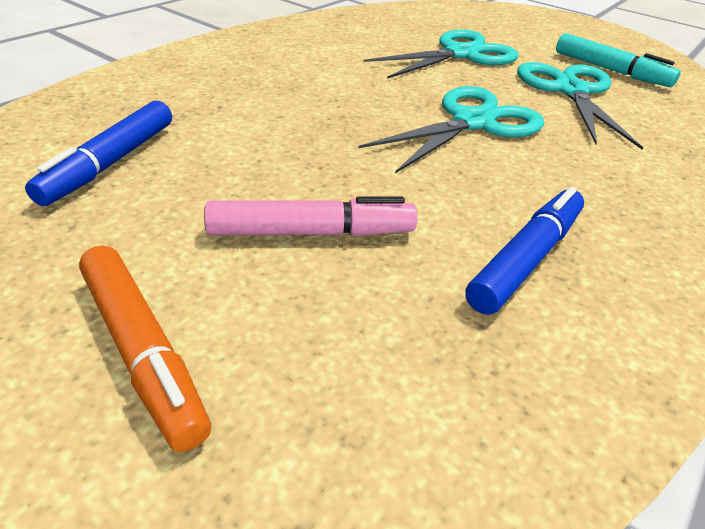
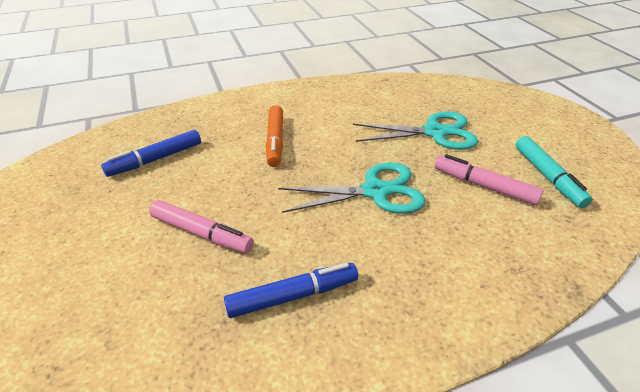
camera: 35 degrees right, 0 degrees up
orange marker [79,245,211,452] -> orange marker moved to [266,105,283,167]
turquoise scissors [517,62,643,149] -> pink marker [435,154,544,205]

